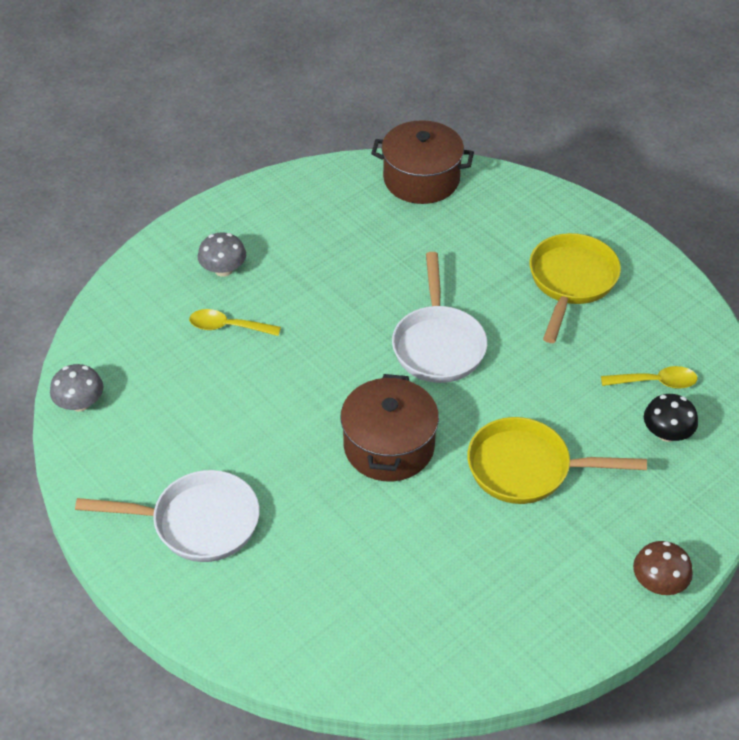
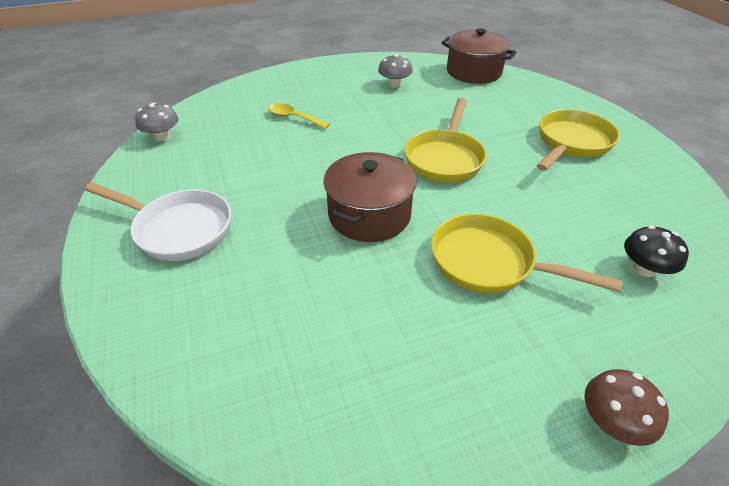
camera: 20 degrees right, 5 degrees down
grey mushroom [198,232,246,277] -> grey mushroom moved to [378,54,413,88]
white pan [392,252,487,383] -> yellow pan [405,98,487,183]
yellow spoon [601,366,698,389] -> none

